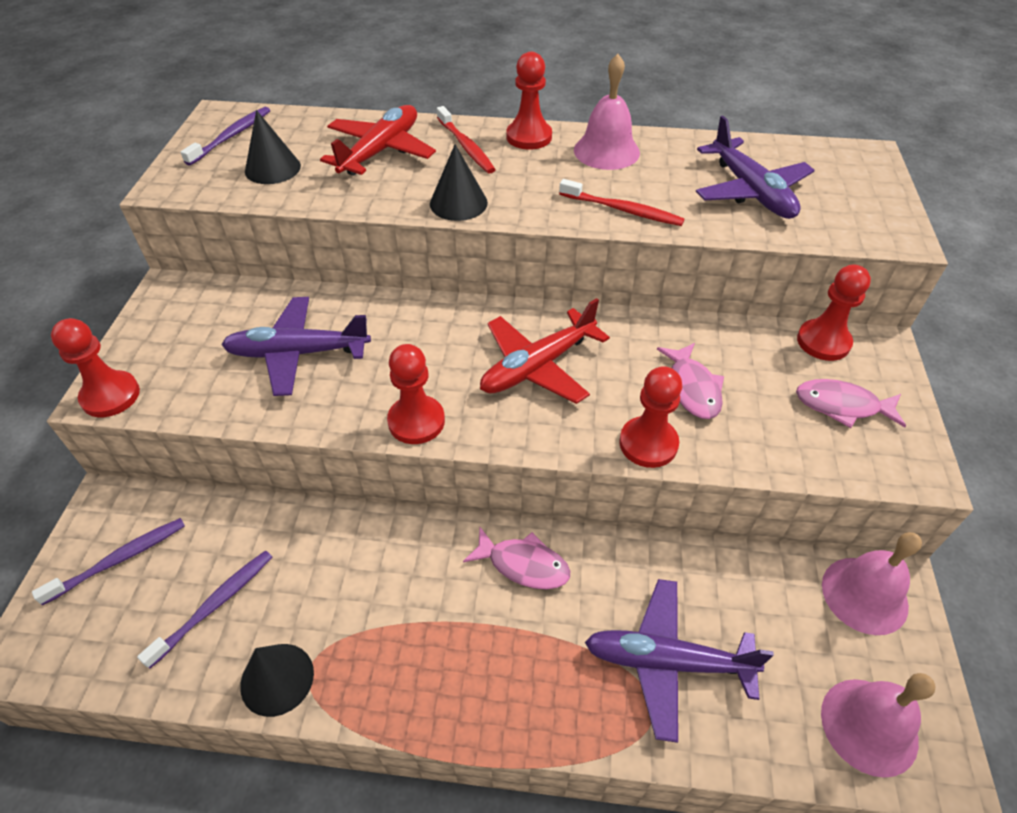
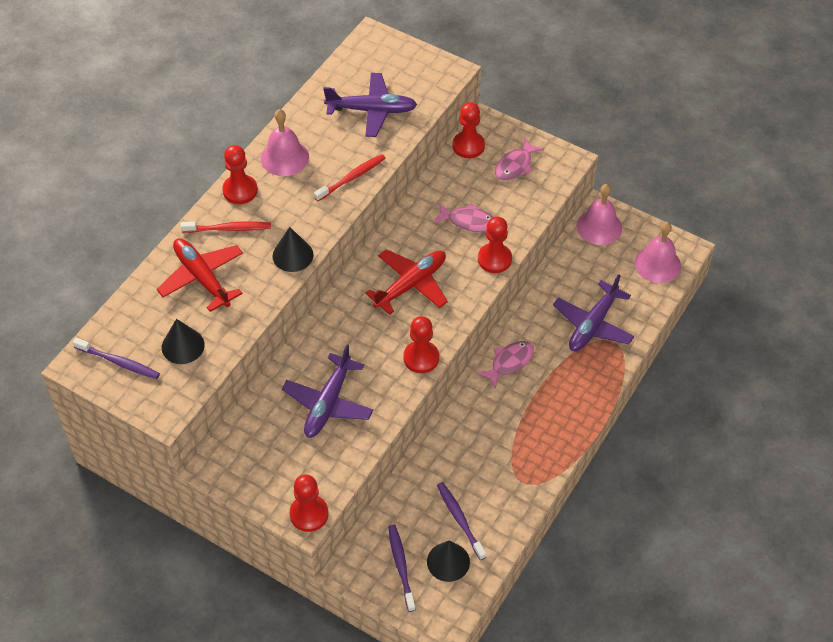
camera: 65 degrees left, 5 degrees up
purple toothbrush [181,107,270,166] -> purple toothbrush turned 150 degrees clockwise [73,338,160,379]
black cone [240,644,314,717] -> black cone moved to [427,540,470,582]
red plane [480,298,610,404] -> red plane turned 120 degrees counterclockwise [365,249,448,315]

